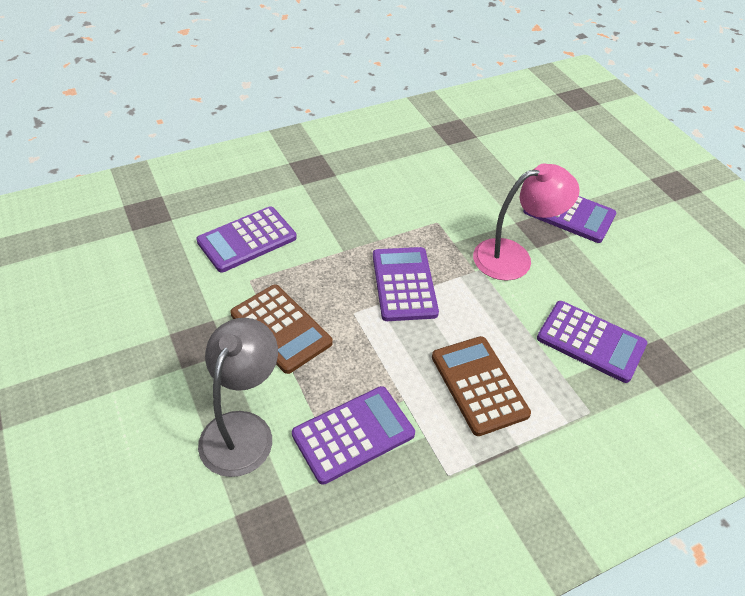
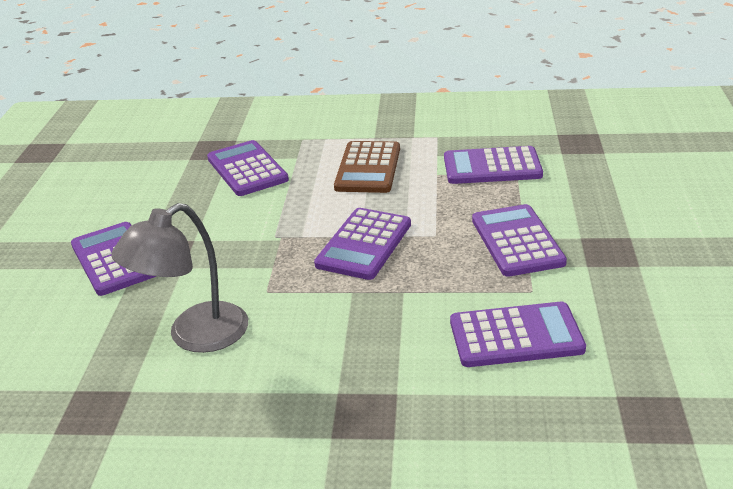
camera: 145 degrees left, 15 degrees down
grey lamp [198,318,278,477] -> grey lamp moved to [111,203,248,353]
brown calculator [231,285,333,374] -> purple calculator [472,204,567,277]
pink lamp [473,163,580,281] -> none

